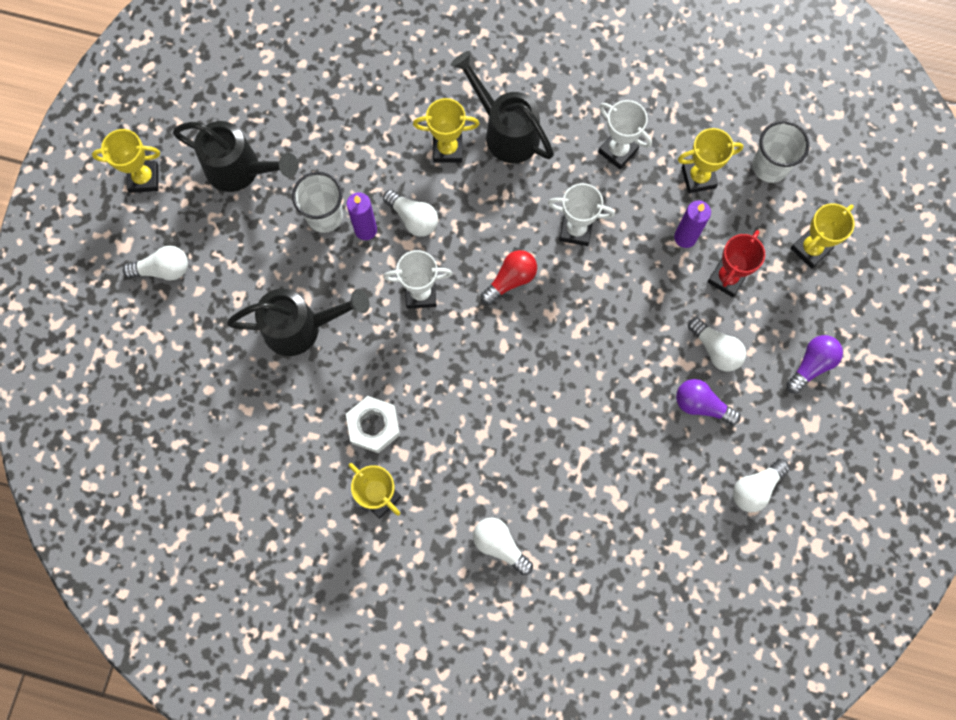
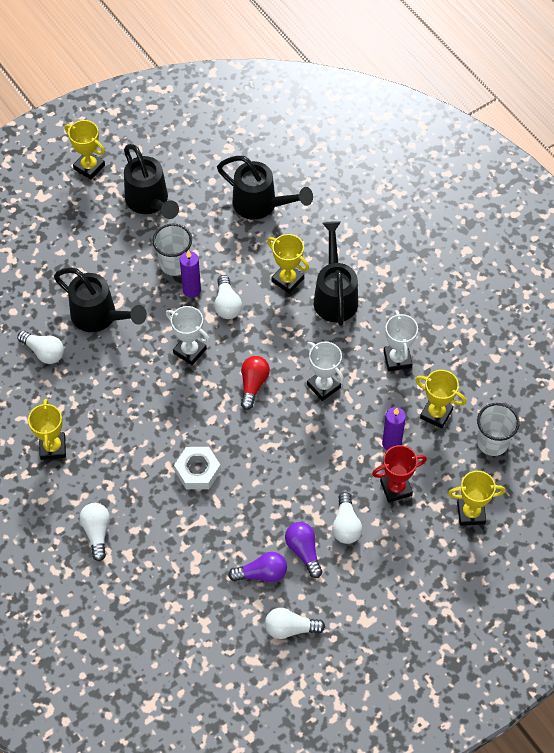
camera: 40 degrees right, 15 degrees down
white light bulb [123,246,188,281] -> white light bulb moved to [17,331,64,364]
white nut [346,396,400,453] -> white nut moved to [174,447,221,489]
red light bulb [481,250,537,305] -> red light bulb turned 75 degrees counterclockwise [241,356,270,410]
purple light bulb [786,335,843,394] -> purple light bulb moved to [228,552,287,582]
none -> black watering can [217,156,313,220]

